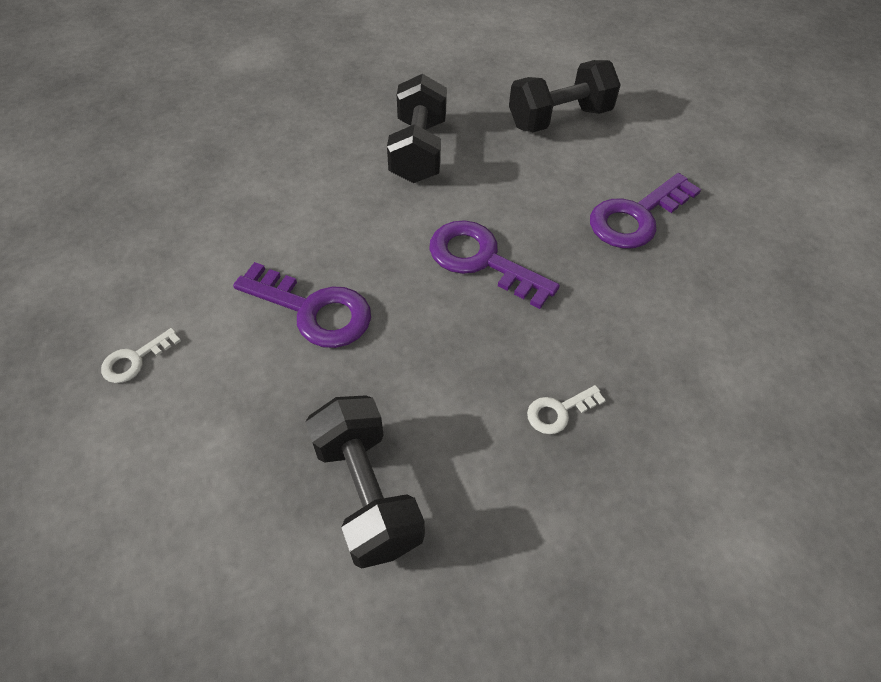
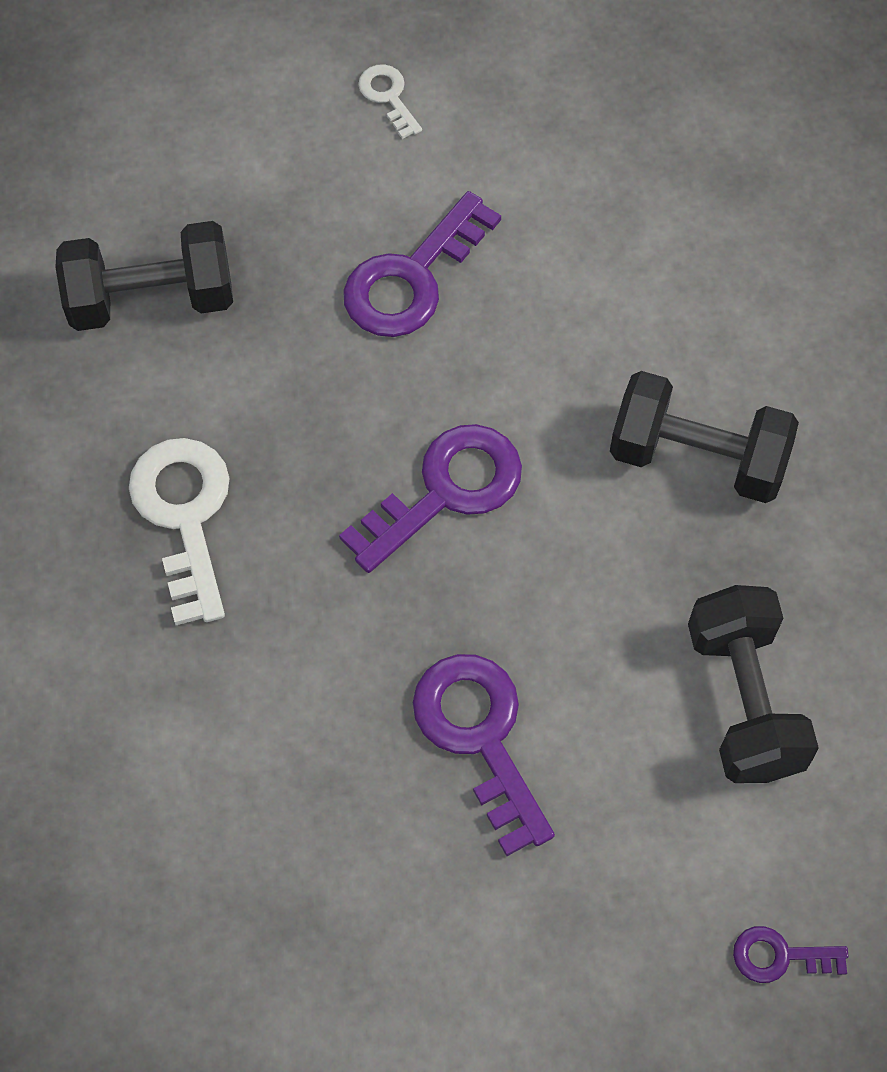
camera: 105 degrees right, 10 degrees up
white key [527,385,606,434] -> white key [129,438,230,625], size x1.96
none -> purple key [733,926,848,983]

